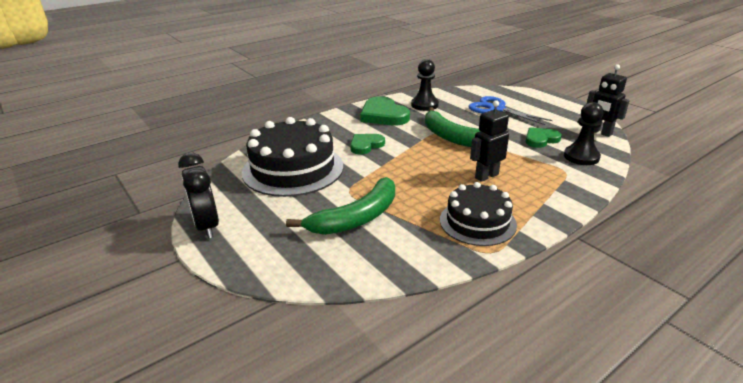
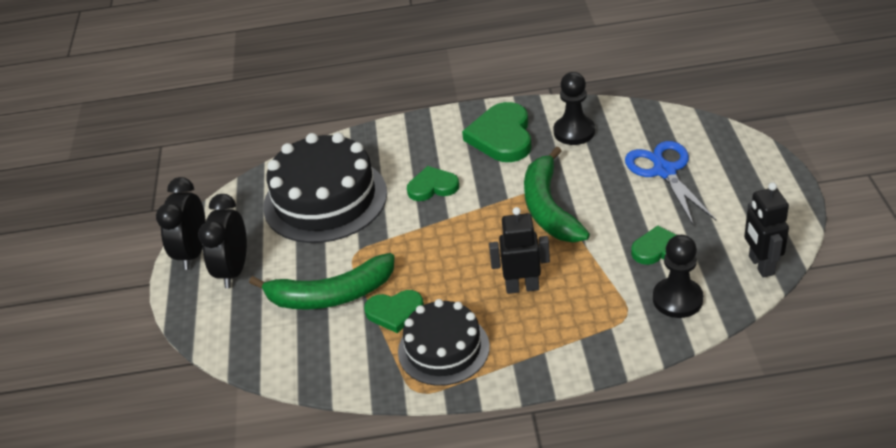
camera: 35 degrees right, 10 degrees up
none -> black clock [198,194,247,288]
none -> green heart [364,290,424,333]

